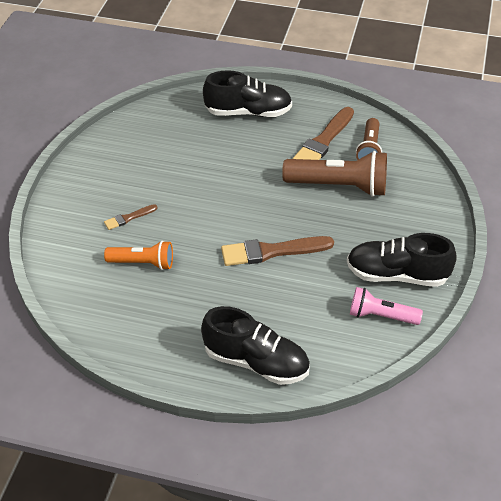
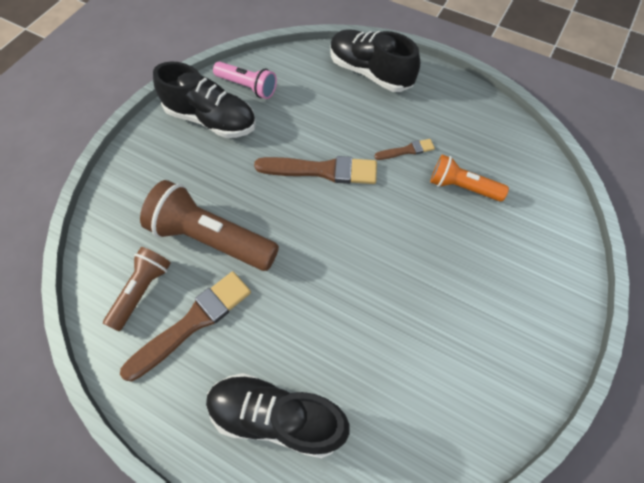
camera: 165 degrees left, 15 degrees up
brown brush [104,204,158,230] -> brown brush moved to [374,139,435,160]

